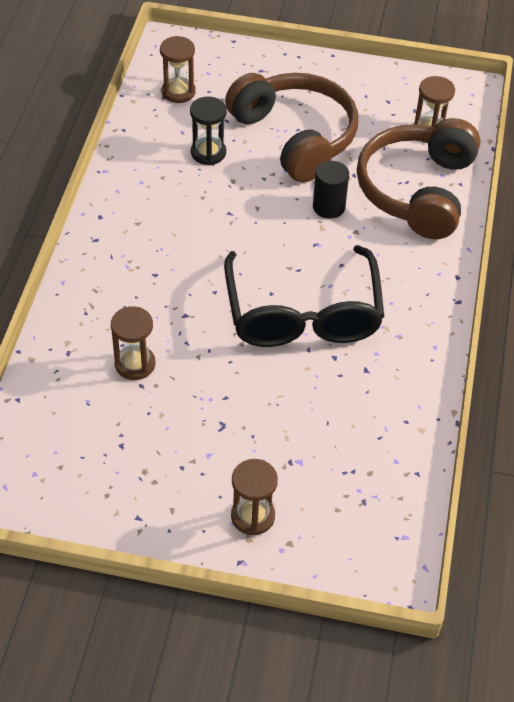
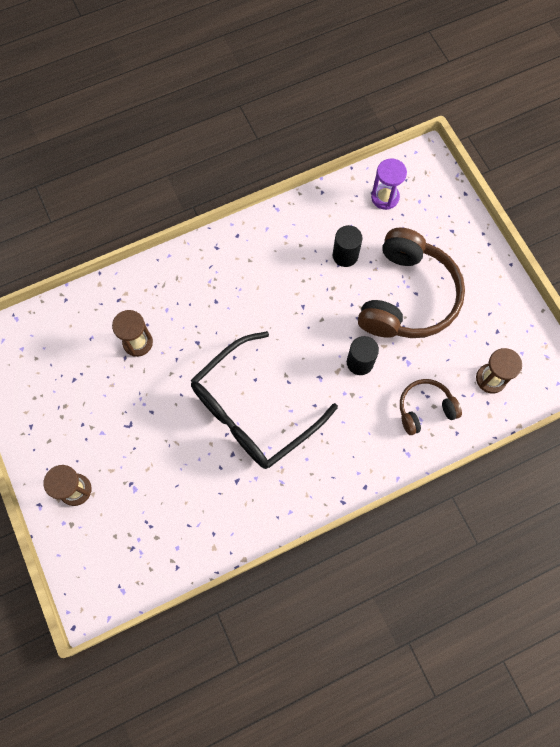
camera: 55 degrees right, 20 degrees up
brown hourglass [160,36,196,103] -> purple hourglass [371,158,407,210]
black hourglass [190,96,227,165] -> black cylinder [333,225,363,267]
brown headphones [357,118,480,239] -> brown headphones [400,379,462,435], size x0.51

